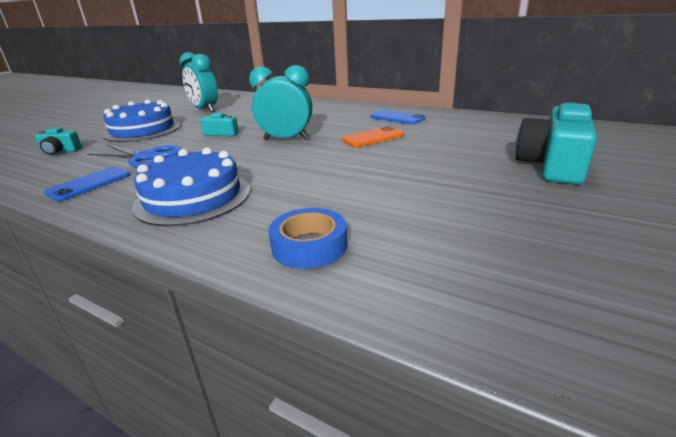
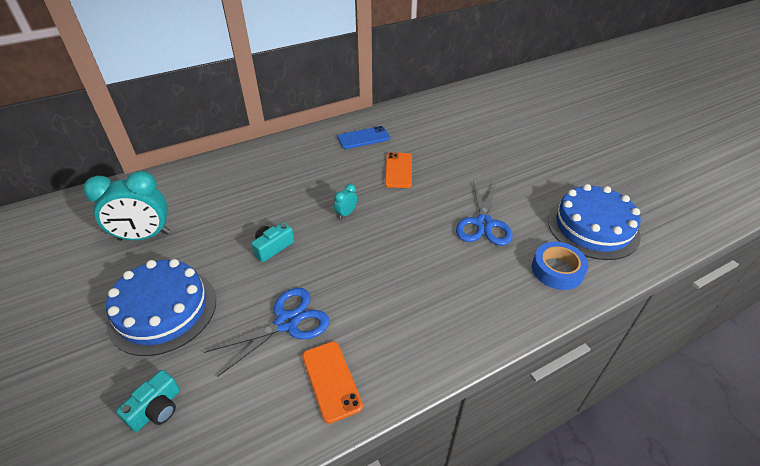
camera: 60 degrees left, 15 degrees up
blue phone [44,167,130,201] -> orange phone [302,341,363,424]
blue cake [132,147,250,226] -> blue cake moved to [548,184,641,260]
turquoise clock [249,65,312,140] -> turquoise clock [334,184,357,219], size x0.45
turquoise camera [515,102,597,184] -> none
none -> blue scissors [456,181,513,246]

